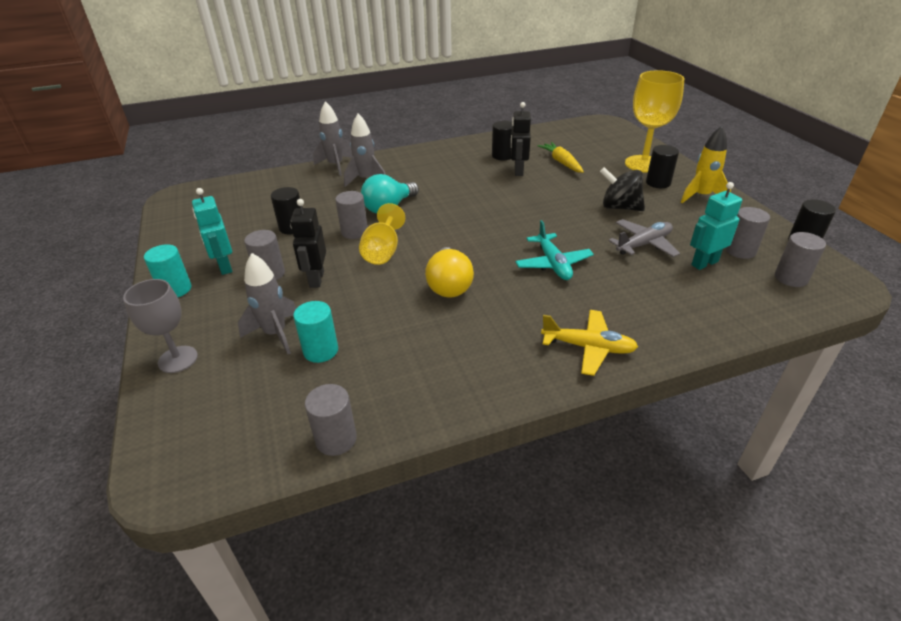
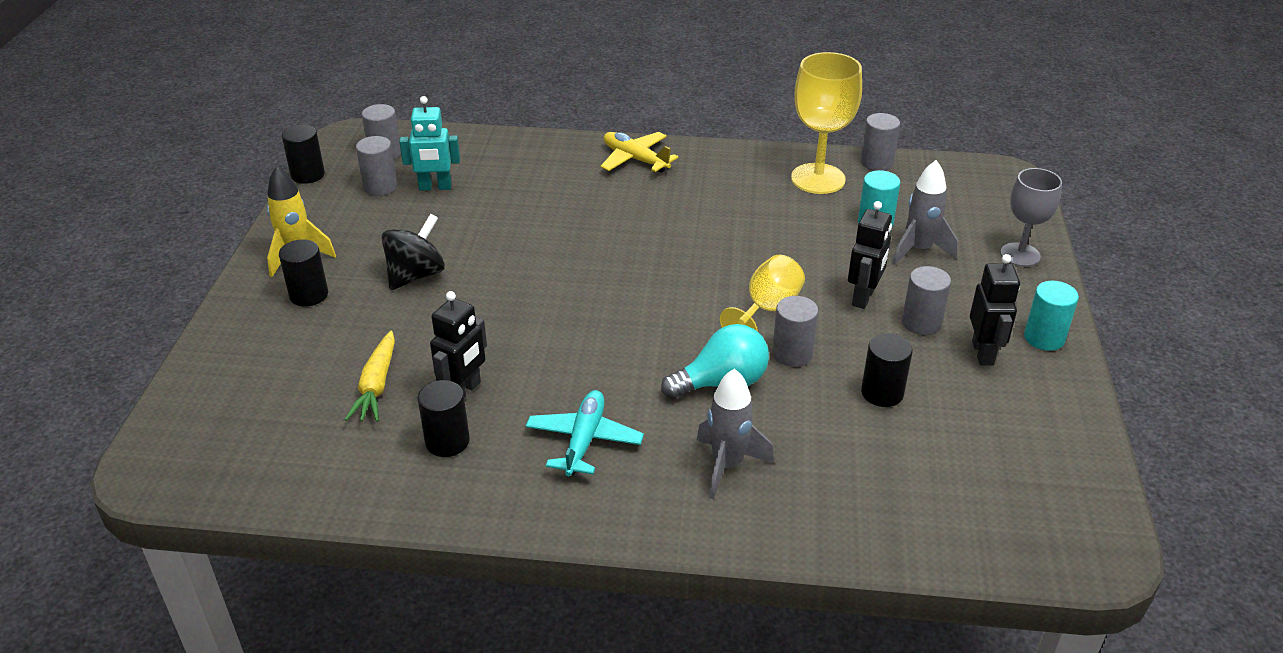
camera: 155 degrees left, 0 degrees up
turquoise robot [192,188,232,275] -> black robot [970,254,1020,365]
grey rocket [313,101,352,176] -> none
yellow light bulb [425,247,474,297] -> none
turquoise plane [515,220,594,280] -> turquoise plane moved to [526,390,644,476]
black spinning top [600,167,645,211] -> black spinning top turned 105 degrees counterclockwise [381,214,445,290]
grey plane [609,219,680,257] -> none
yellow goblet [625,70,685,173] -> yellow goblet moved to [791,52,862,194]

